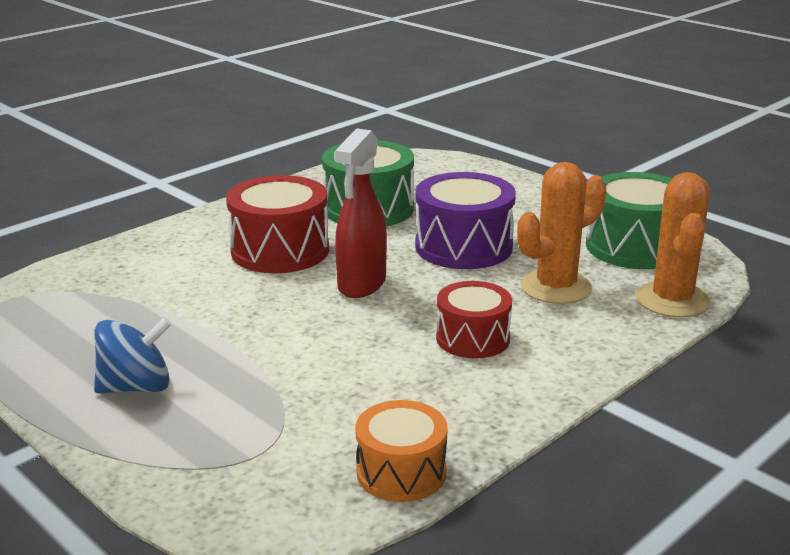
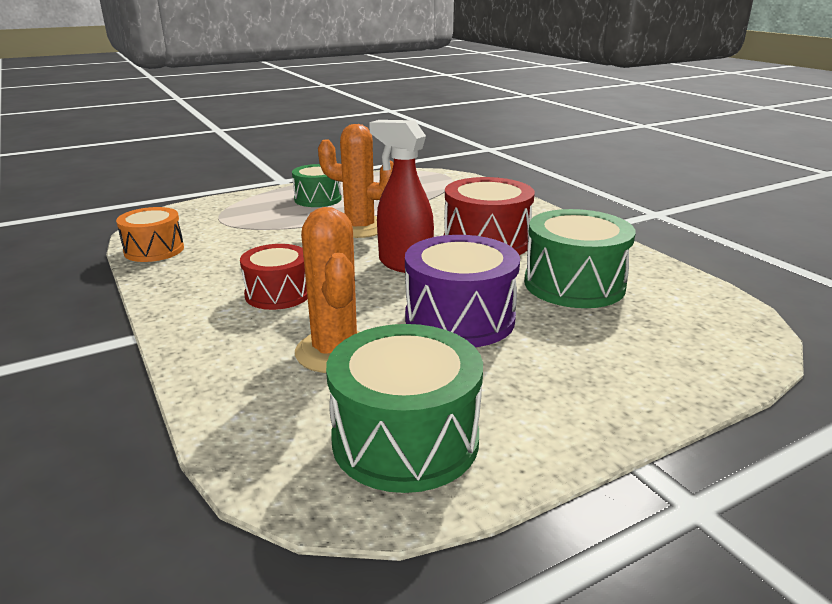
camera: 105 degrees right, 0 degrees up
blue spinning top [94,317,172,393] -> green drum [292,164,342,207]
orange cactus [636,172,710,317] -> orange cactus moved to [318,124,394,238]

